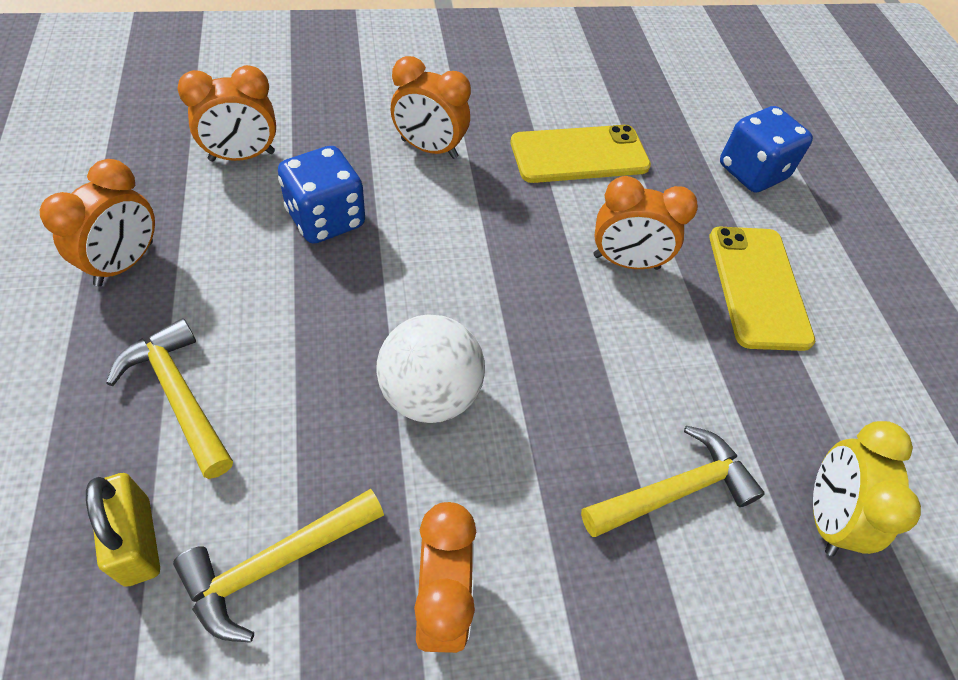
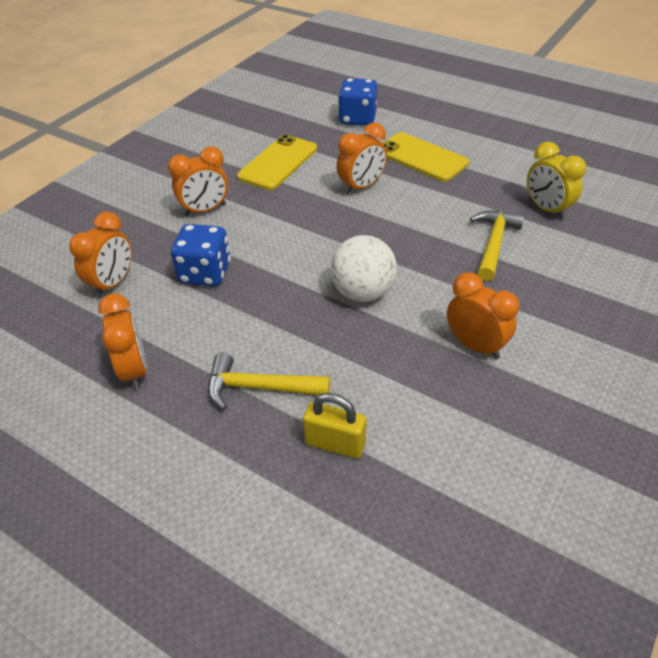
camera: 40 degrees left, 10 degrees down
yellow hammer [173,489,384,643] -> none

